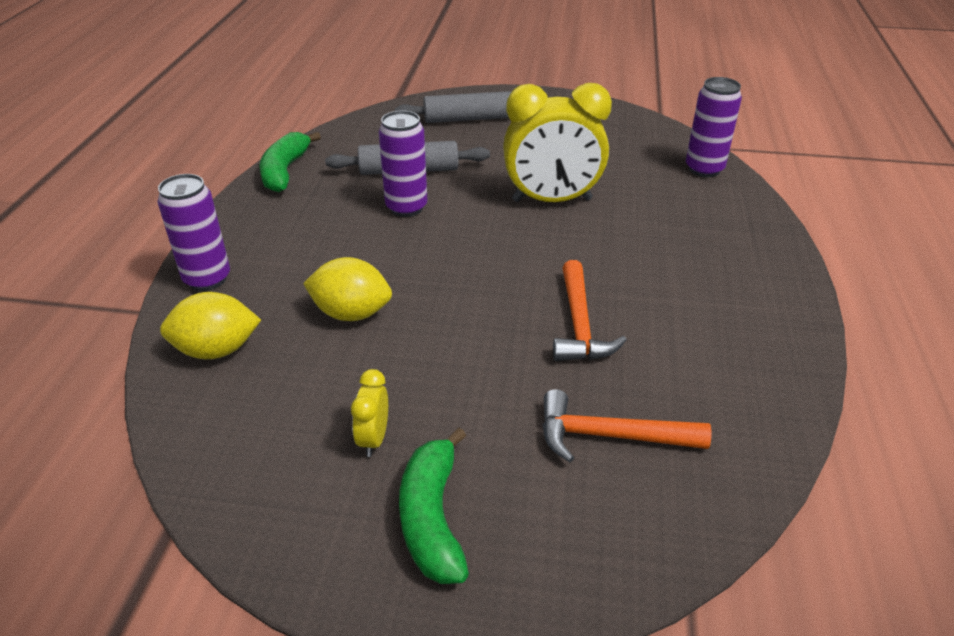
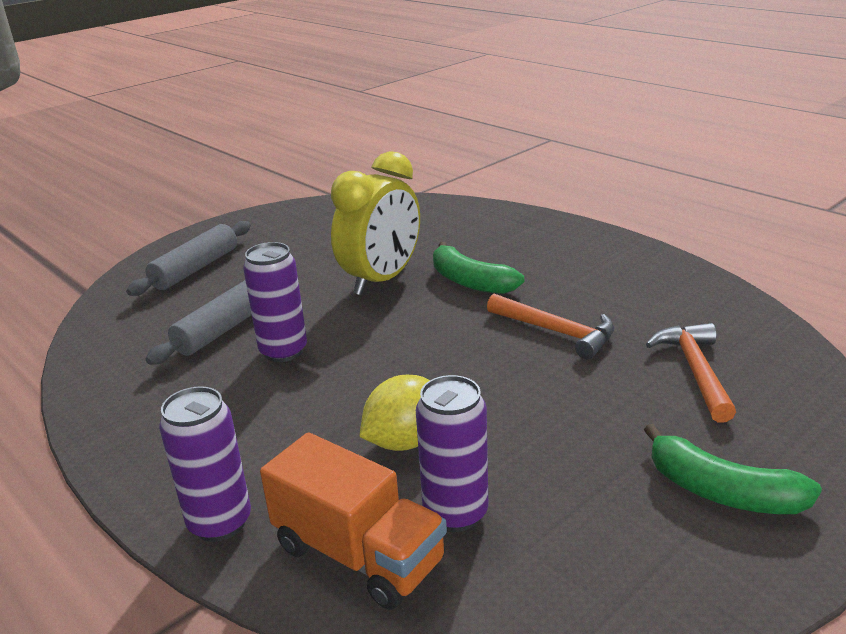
camera: 50 degrees left, 10 degrees down
yellow lemon [160,292,261,359] -> orange truck [260,432,447,610]
green banana [259,132,321,192] -> green banana moved to [433,242,524,294]
yellow clock [351,369,388,457] -> none
orange hammer [543,389,712,462] -> orange hammer turned 135 degrees clockwise [646,323,736,423]
purple can [686,77,742,177] -> purple can moved to [416,375,488,532]

